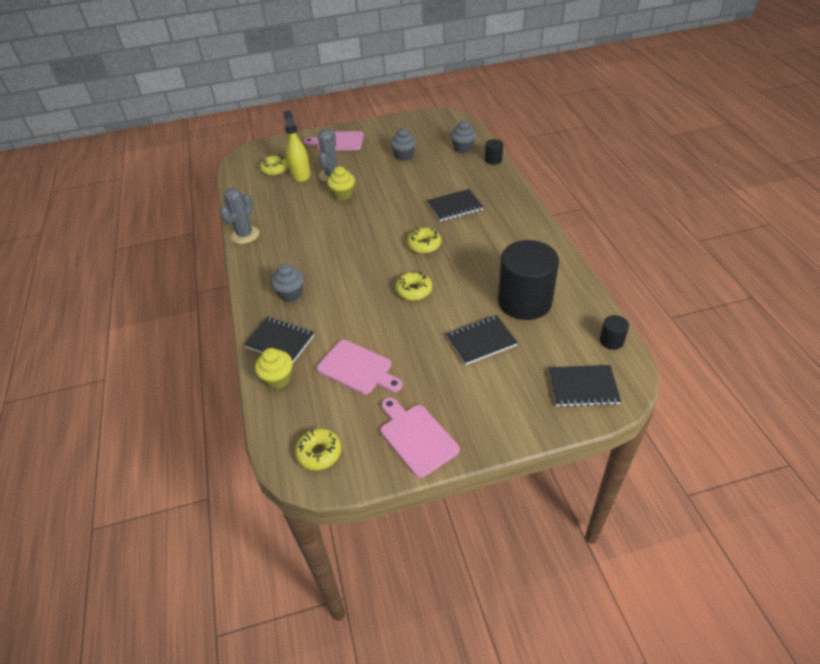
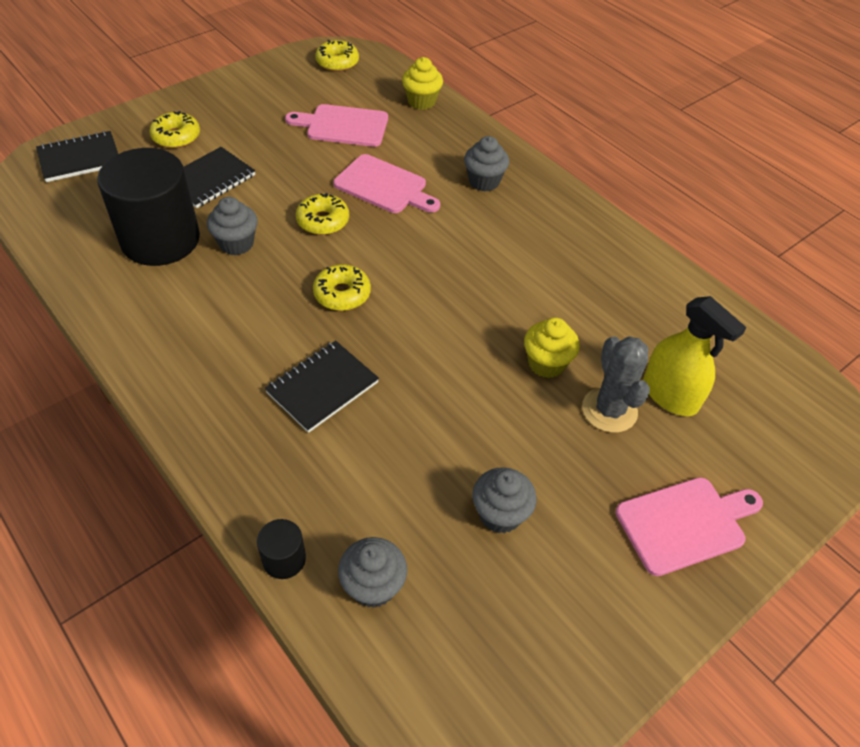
camera: 150 degrees right, 5 degrees up
grey cactus [219,188,259,244] -> none
black notebook [244,317,314,363] -> none
yellow donut [260,155,289,176] -> yellow donut moved to [149,111,200,148]
pink cutting board [381,398,460,478] -> pink cutting board moved to [333,154,440,213]
black cylinder [600,315,629,350] -> none
none -> grey cupcake [207,197,258,255]

